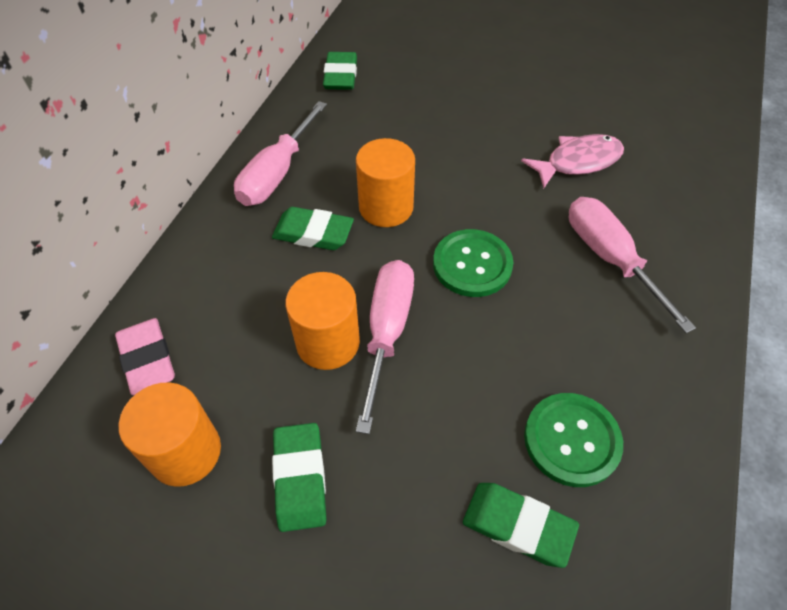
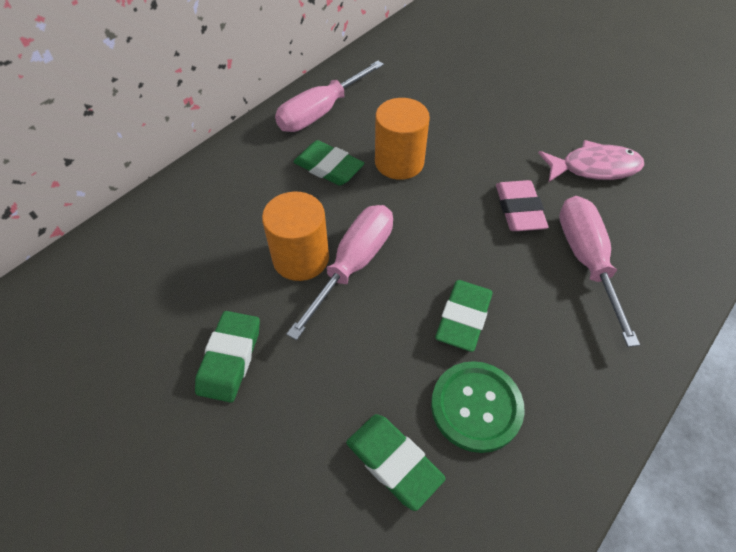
camera: 20 degrees right, 0 degrees up
pink eraser [115,318,175,395] -> pink eraser moved to [496,180,548,231]
orange cylinder [119,382,221,487] -> none
green eraser [323,52,357,90] -> green eraser moved to [435,280,493,352]
green button [433,229,513,297] -> none

